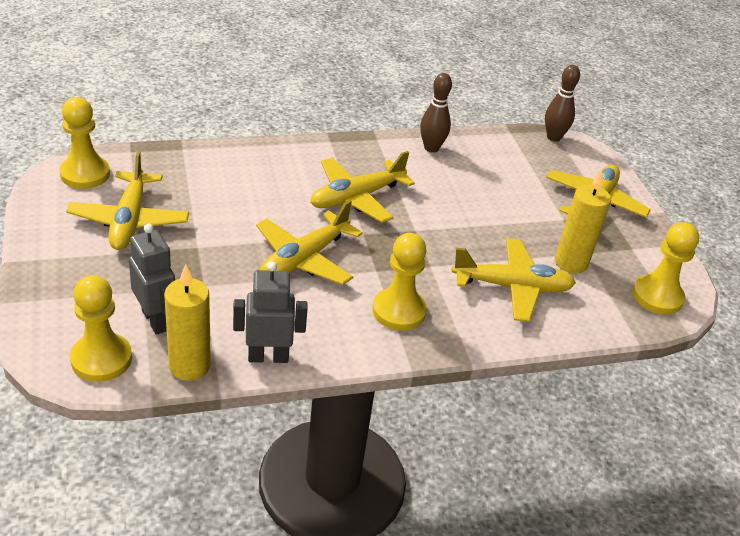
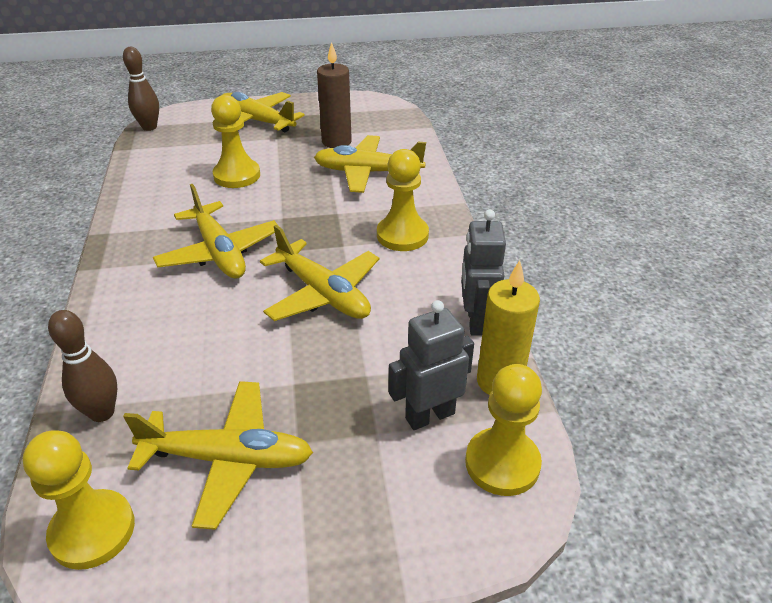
camera: 80 degrees left, 0 degrees up
brown bowling pin [420,73,452,153] -> brown bowling pin moved to [48,310,117,422]
yellow plane [451,238,576,322] -> yellow plane turned 90 degrees counterclockwise [314,135,426,193]
yellow candle [555,170,611,274] -> brown candle [317,42,352,148]
yellow pawn [633,222,699,315] -> yellow pawn moved to [211,95,260,188]

